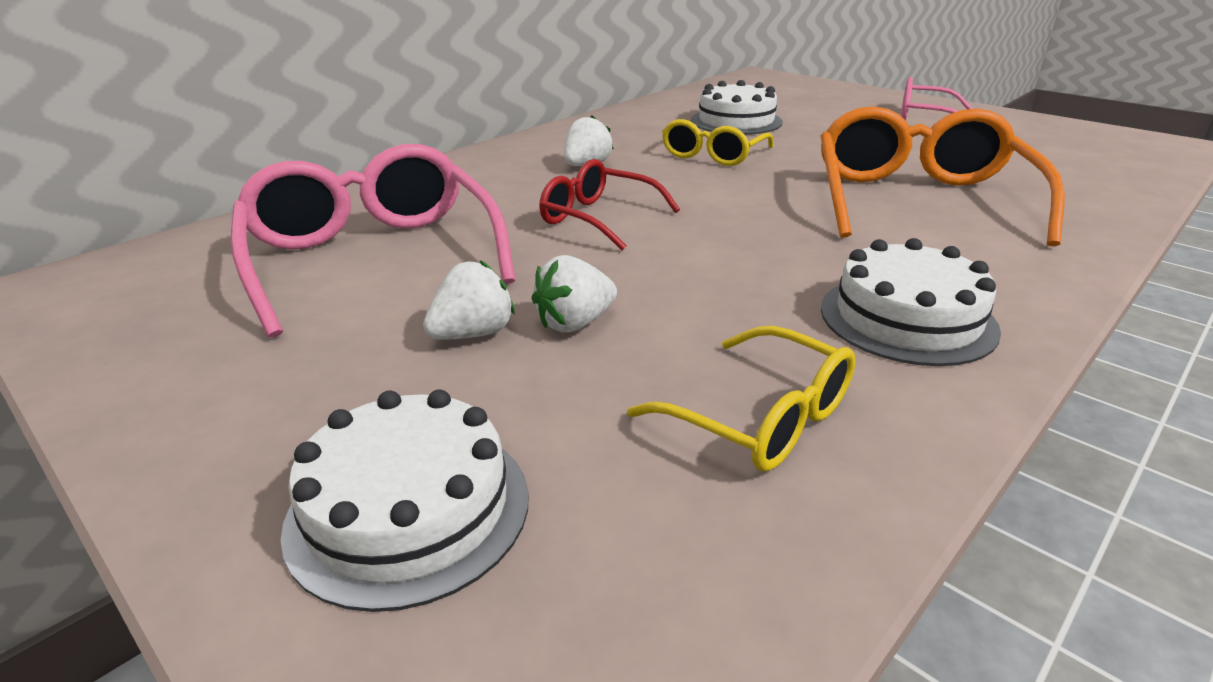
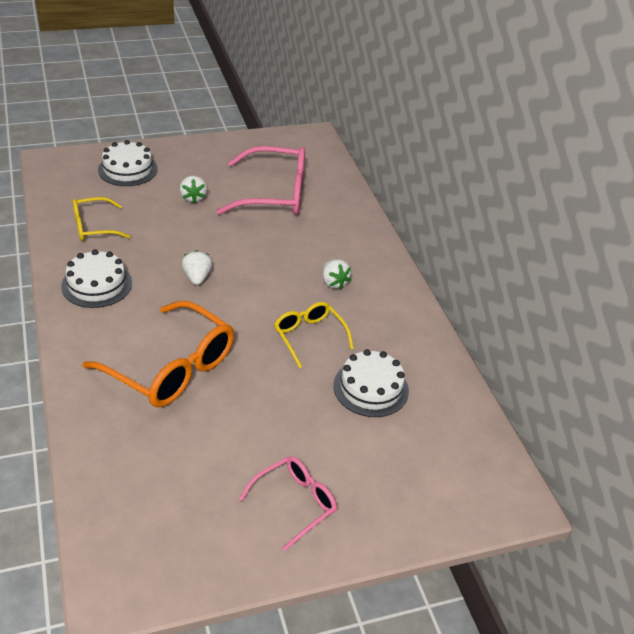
camera: 115 degrees right, 10 degrees up
white strawberry [532,255,617,333] -> white strawberry moved to [182,250,212,285]
red glasses [539,159,680,250] -> none

